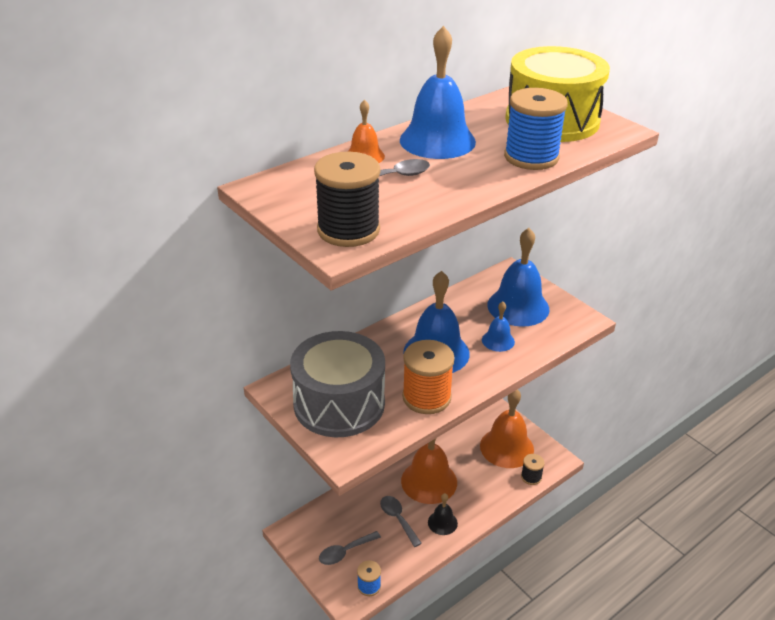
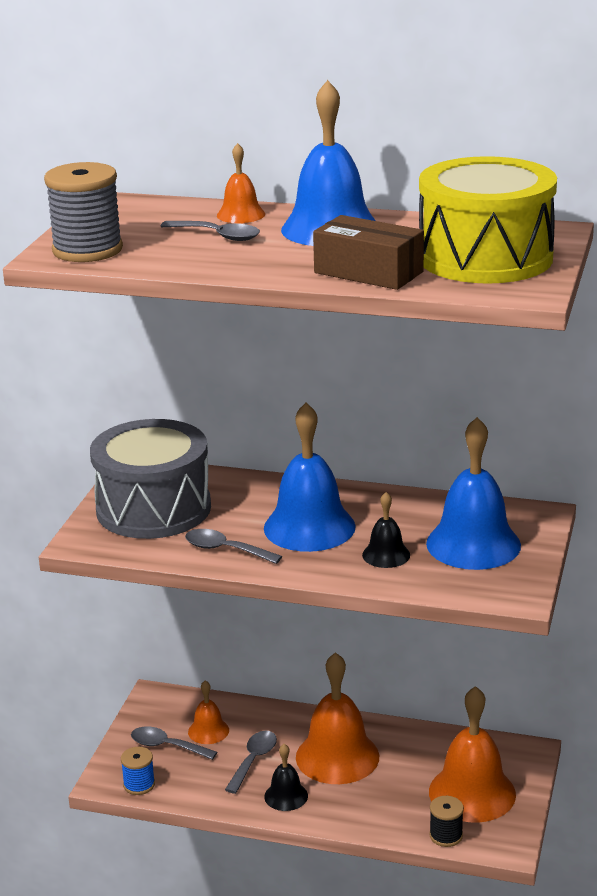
camera: 55 degrees right, 10 degrees down
black spool [314,152,380,247] -> grey spool [44,162,123,262]
orange spool [402,340,455,414] -> grey spoon [185,529,282,564]
blue bell [482,302,515,352] -> black bell [362,492,410,568]
blue spool [504,88,568,170] -> brown box [313,215,424,290]
none -> orange bell [188,680,229,744]

